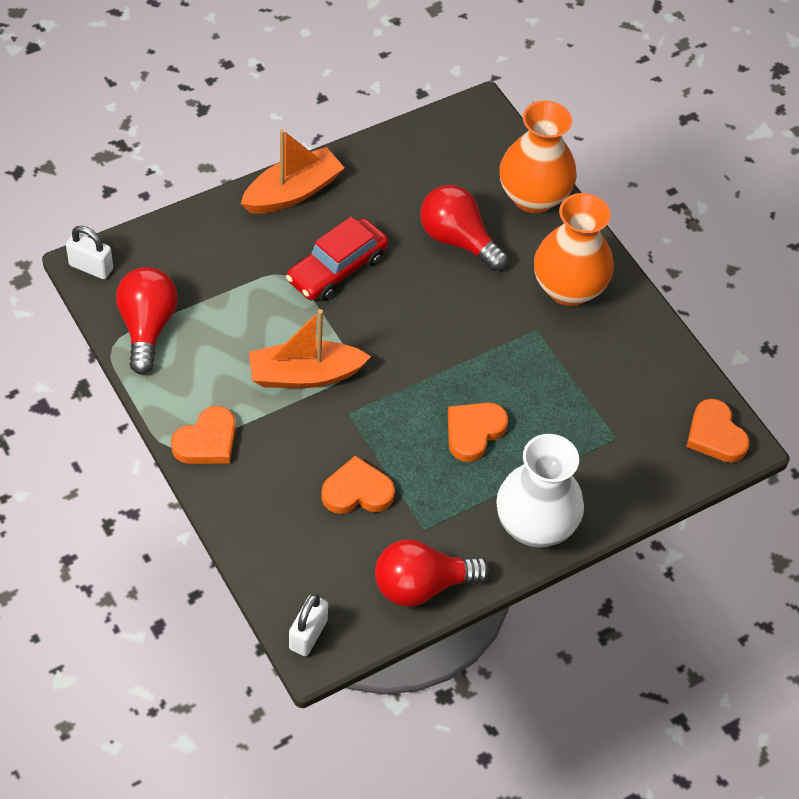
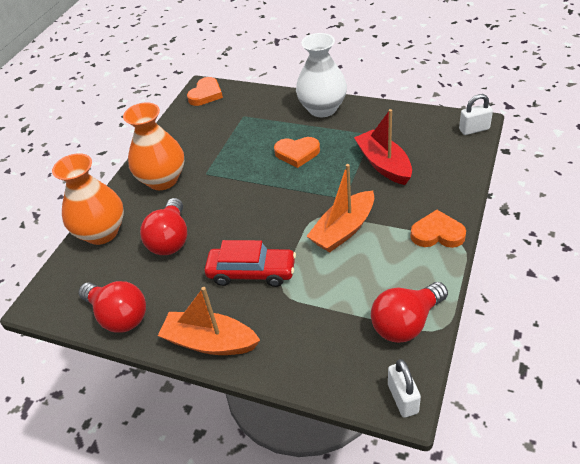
camera: 120 degrees left, 10 degrees down
orange boat [249,309,371,388] -> orange boat turned 90 degrees clockwise [307,164,374,252]
orange heart [321,455,395,514] -> red boat [354,109,412,185]
red light bulb [375,539,490,607] -> red light bulb moved to [79,281,146,333]

